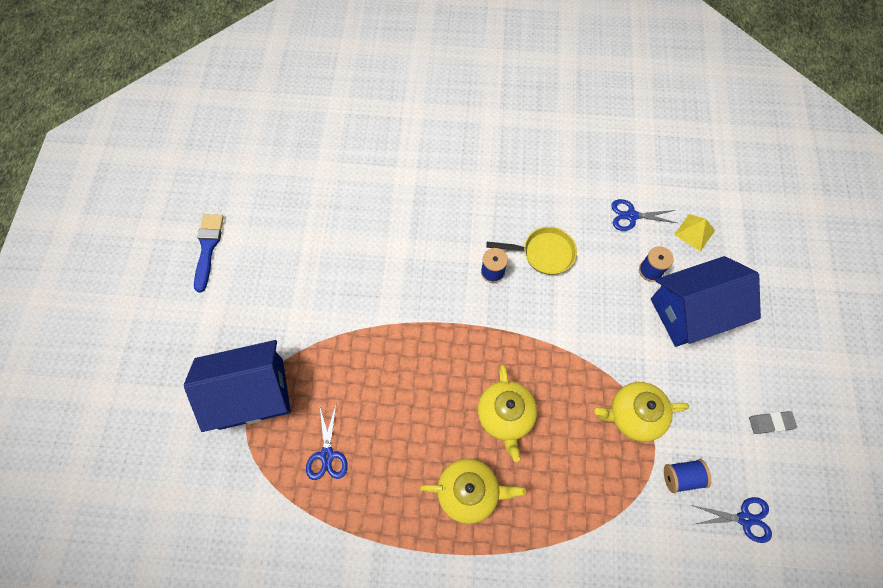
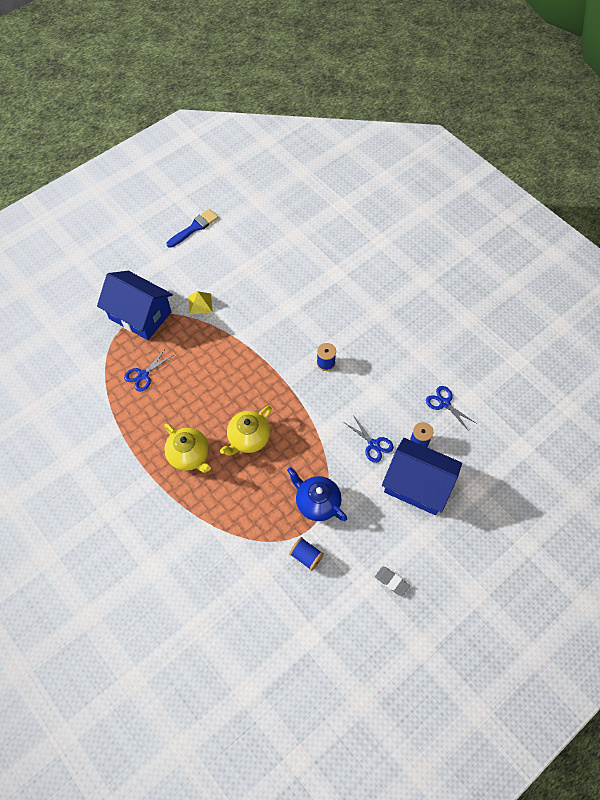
camera: 45 degrees right, 5 degrees down
yellow pan [486,227,577,275] -> none
yellow teapot [595,382,689,442] -> blue teapot [287,467,347,521]
yellow pyramid [674,214,715,252] -> yellow pyramid moved to [188,291,213,315]
blue scissors [692,497,772,543] -> blue scissors moved to [345,415,394,463]

